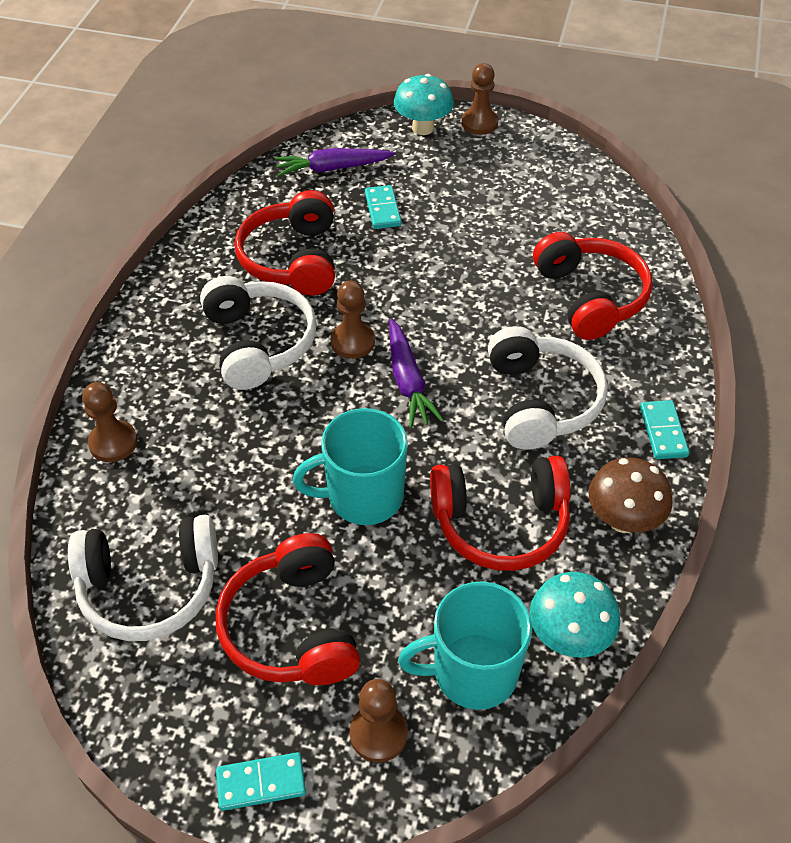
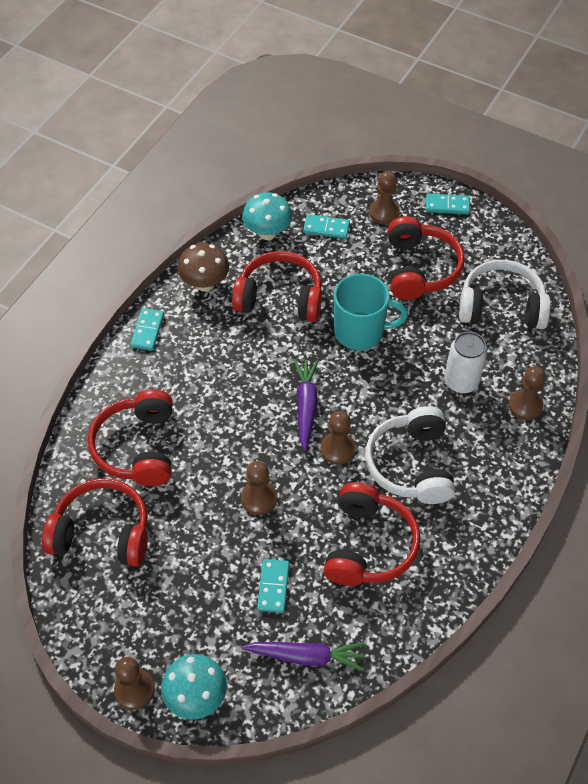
camera: 165 degrees left, 5 degrees up
turquoise mug [398,581,532,710] -> turquoise domino [303,214,350,239]
white headphones [488,326,608,450] -> none
none -> red headphones [42,478,148,567]
none -> brown pawn [241,461,277,515]
none -> white can [445,332,487,394]

